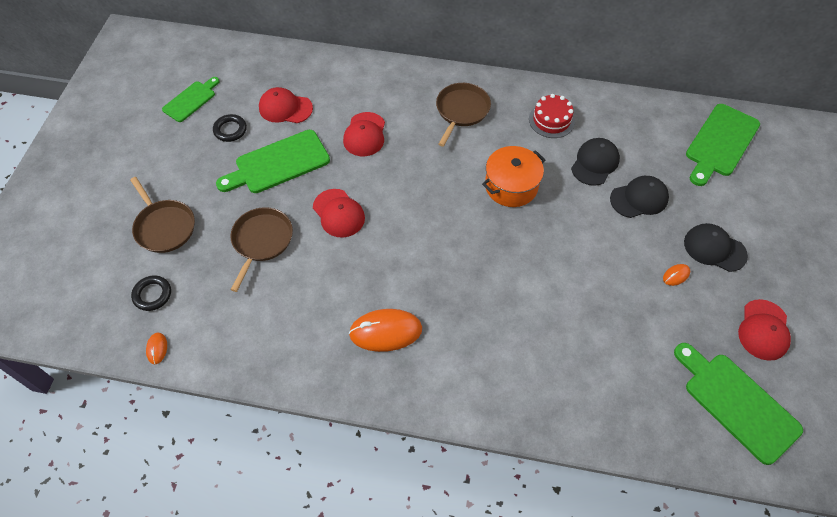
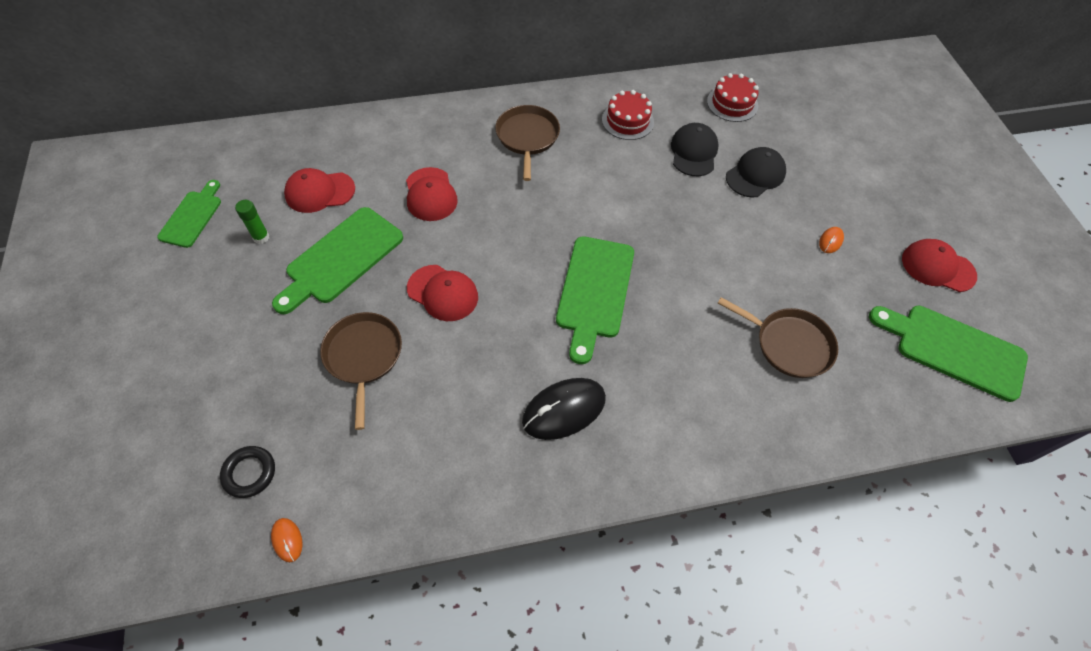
camera: 25 degrees left, 0 degrees up
brown pan [130,177,195,253] -> brown pan moved to [718,297,838,378]
black ring [213,114,247,142] -> green glue stick [235,200,270,244]
orange mouse [349,309,422,352] -> black mouse [522,378,606,440]
orange pot [482,146,545,207] -> none
black cap [684,223,748,272] -> none
green cutting board [686,104,760,186] -> green cutting board moved to [556,236,634,364]
red cap [738,299,791,361] -> red cap turned 120 degrees clockwise [902,239,977,292]
none -> red cake [707,73,759,122]

